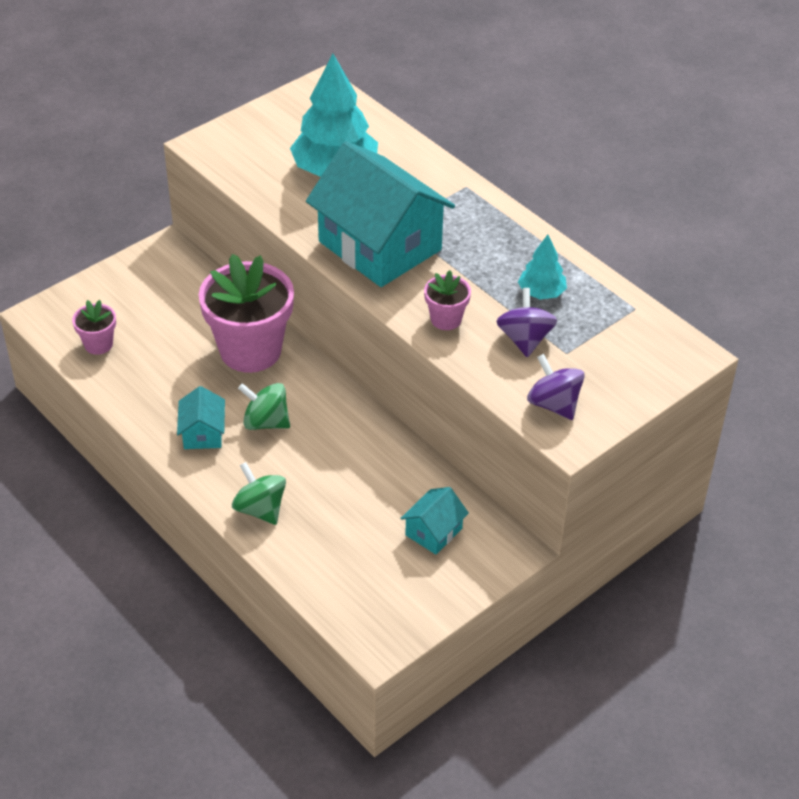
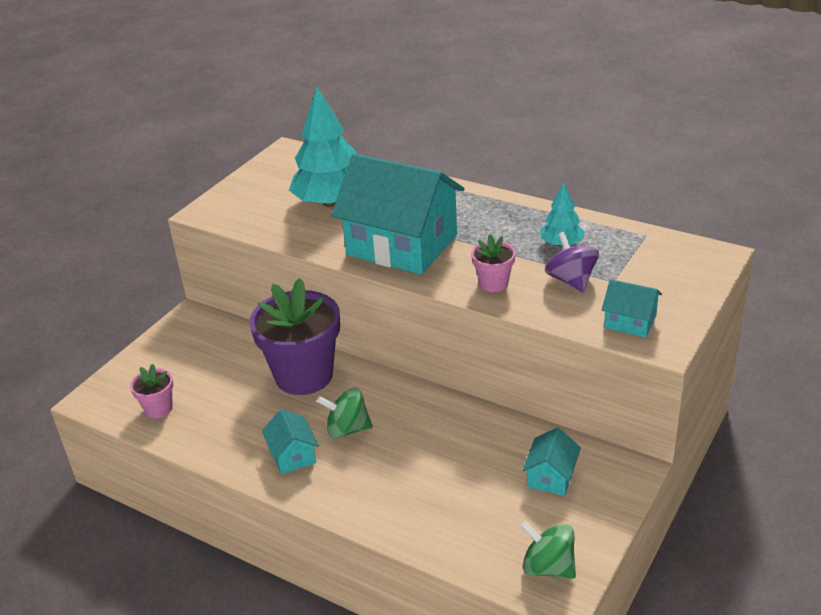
camera: 15 degrees left, 10 degrees down
pink flower pot [199,254,294,373] -> purple flower pot [249,278,340,395]
green spinning top [232,462,286,525] -> green spinning top moved to [520,520,576,579]
purple spinning top [527,354,585,420] -> turquoise house [602,279,662,338]

